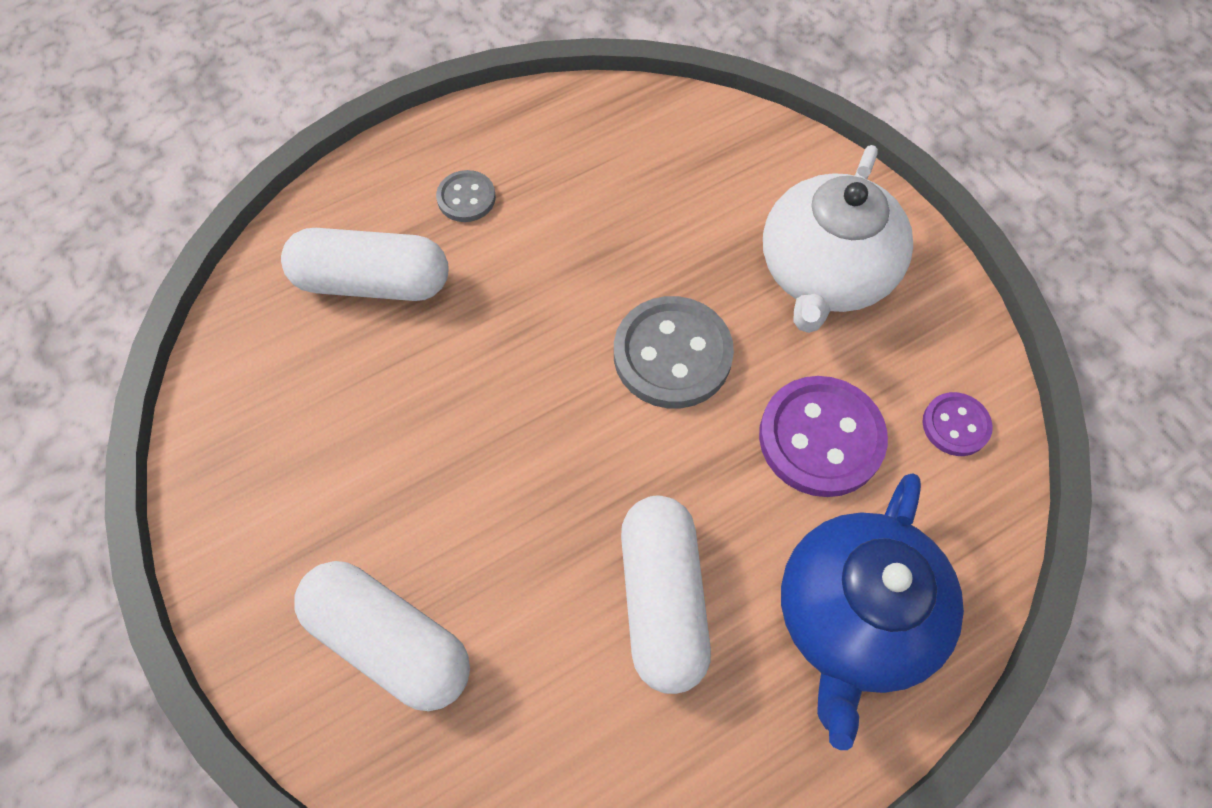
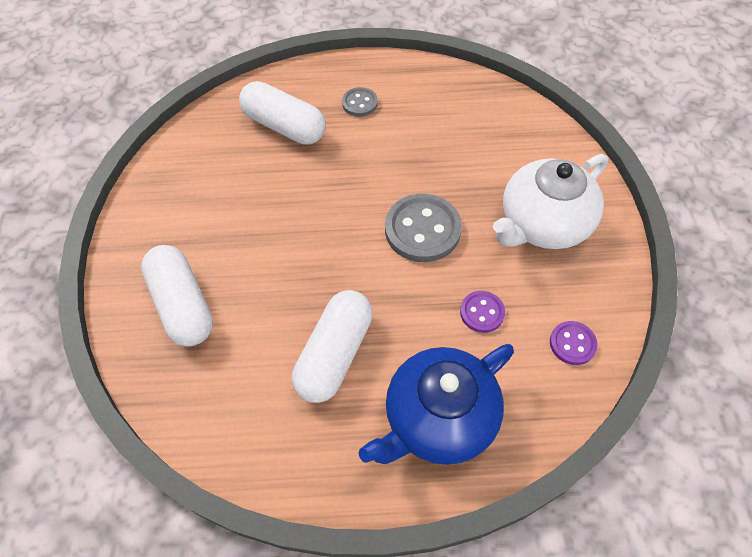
camera: 30 degrees right, 5 degrees down
purple button [759,376,888,497] -> purple button [460,291,505,333], size x0.54

